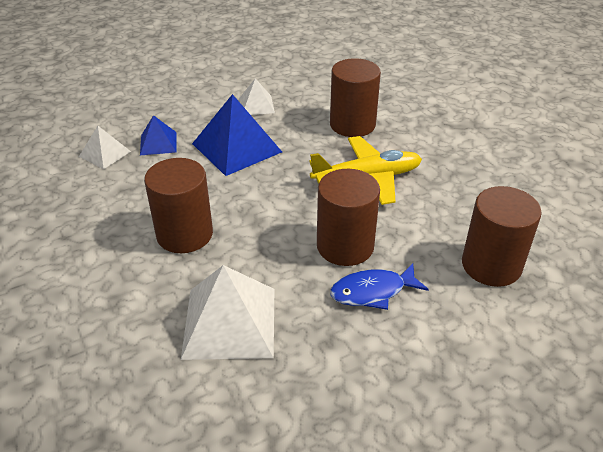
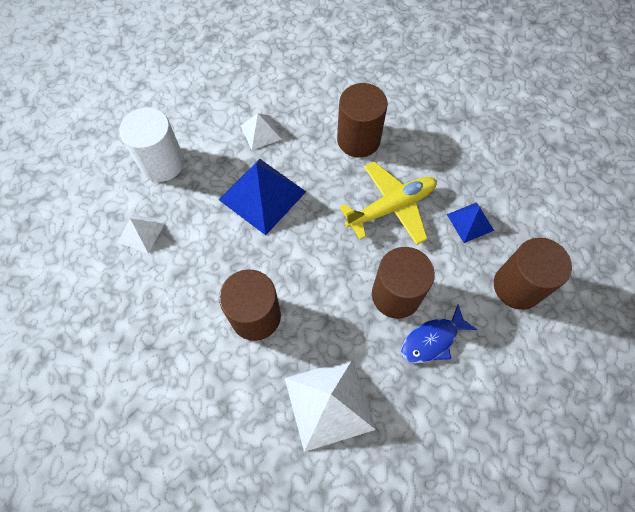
camera: 15 degrees left, 25 degrees up
blue pyramid [140,115,177,155] -> blue pyramid moved to [447,202,494,243]
none -> white cylinder [119,107,184,182]

